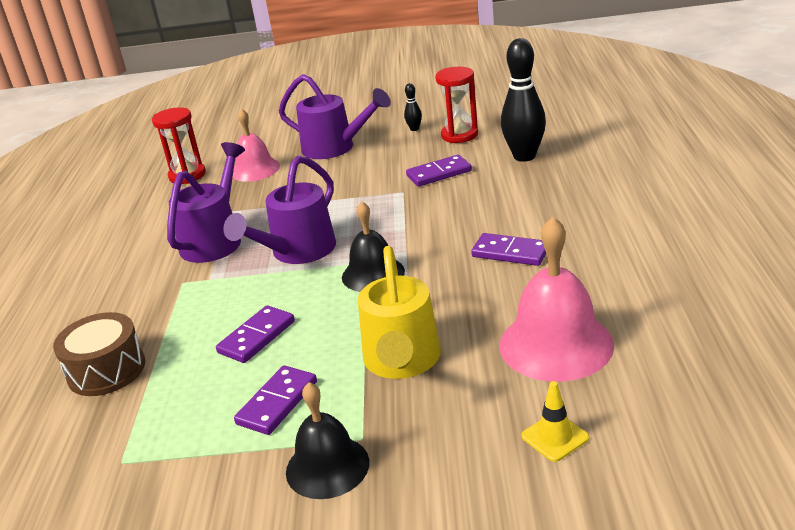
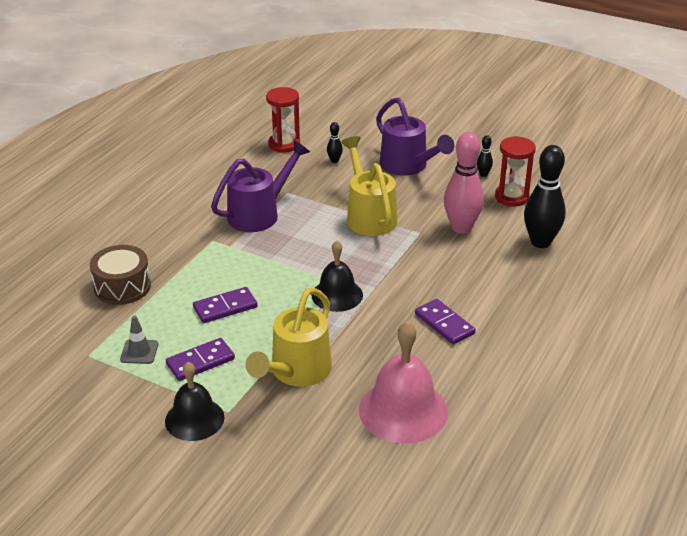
camera: 25 degrees right, 5 degrees up
purple watering can [223,156,336,264] -> none
pink bell [233,109,280,182] -> black bowling pin [327,122,343,163]
purple domino [406,155,472,186] -> pink bowling pin [444,132,484,234]
yellow traffic cone [521,381,589,462] -> none
none -> grey traffic cone [120,316,158,364]
none -> yellow watering can [341,136,397,236]

